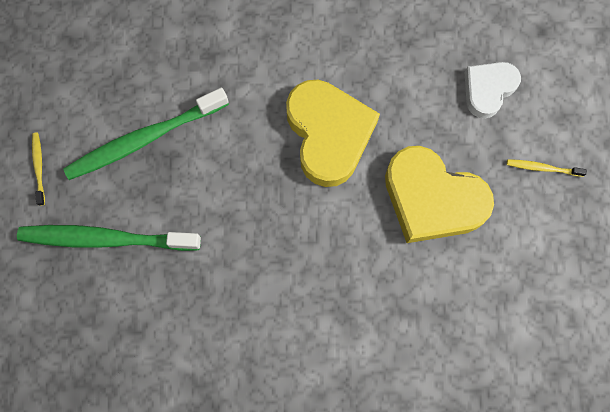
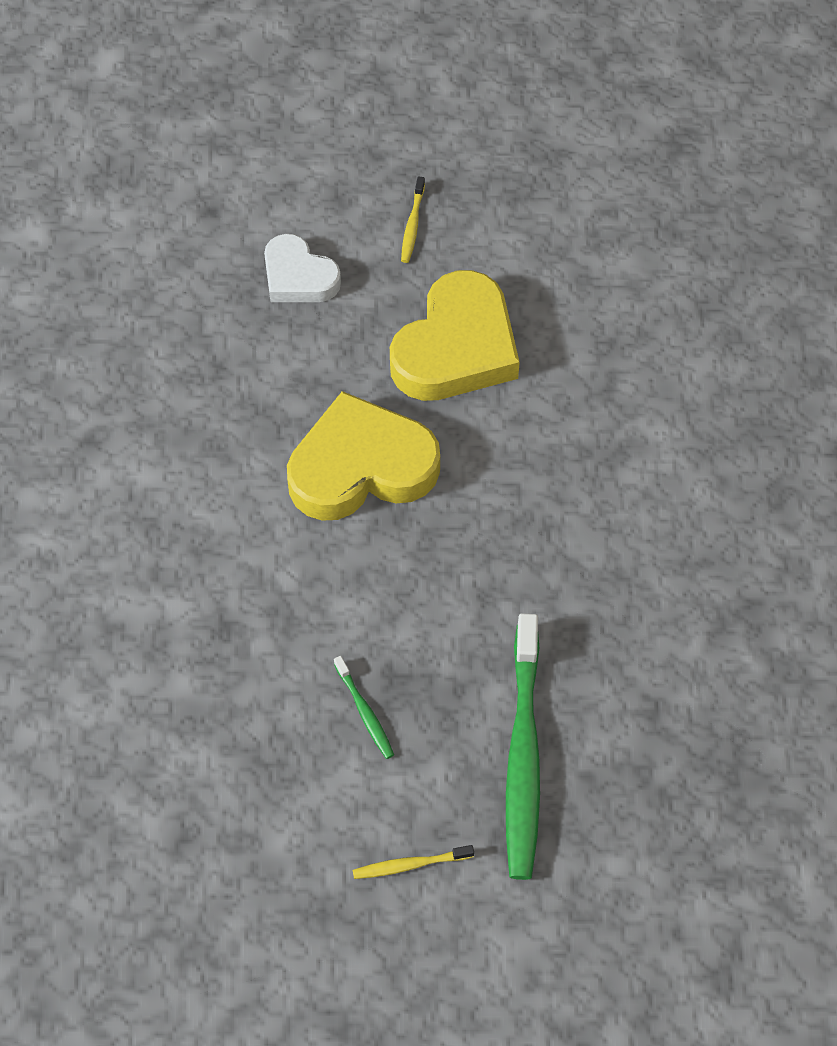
camera: 90 degrees left, 15 degrees down
green toothbrush [63,88,229,180] -> green toothbrush [334,656,394,759], size x0.43

